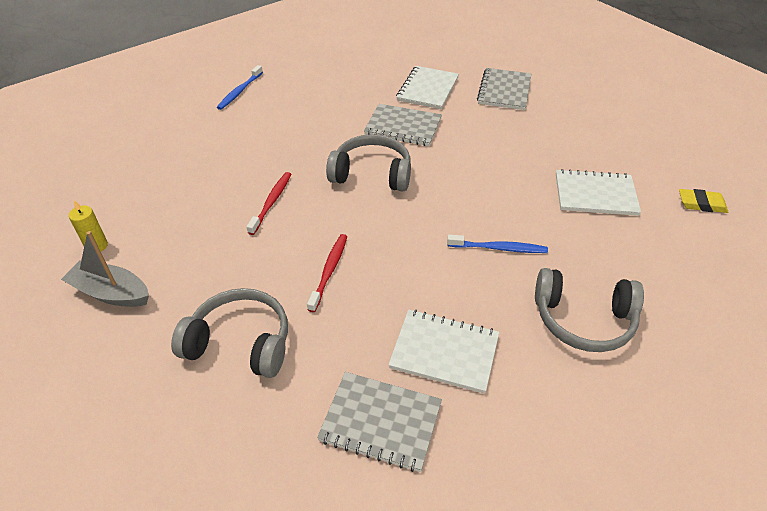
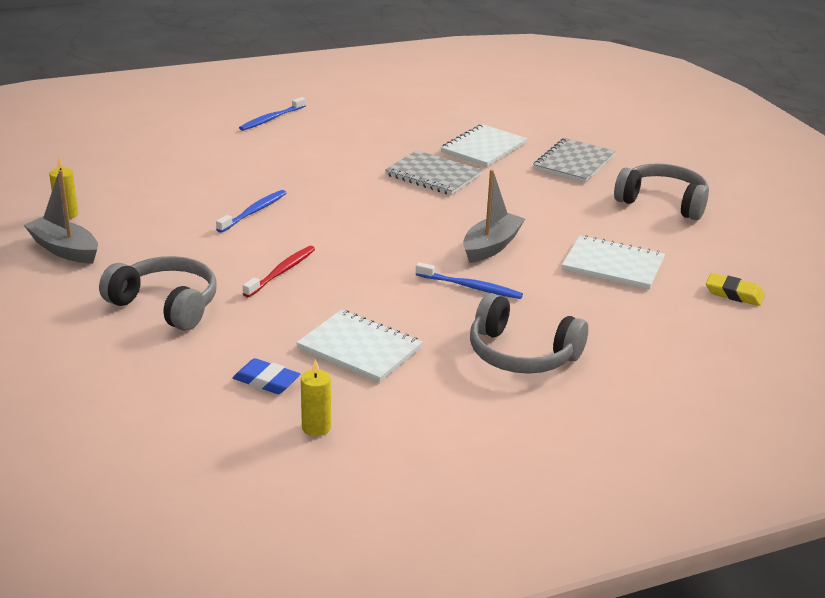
camera: 15 degrees right, 15 degrees down
red toothbrush [246,172,292,235] -> blue toothbrush [216,190,286,233]
grey notebook [317,372,442,472] -> blue eraser [233,358,300,394]
grey headphones [326,134,411,191] -> grey headphones moved to [614,163,709,220]
none -> yellow candle [301,359,331,436]
none -> grey boat [463,169,525,263]

